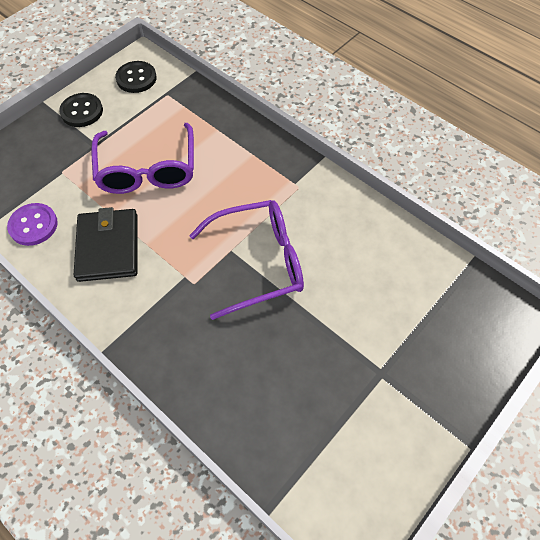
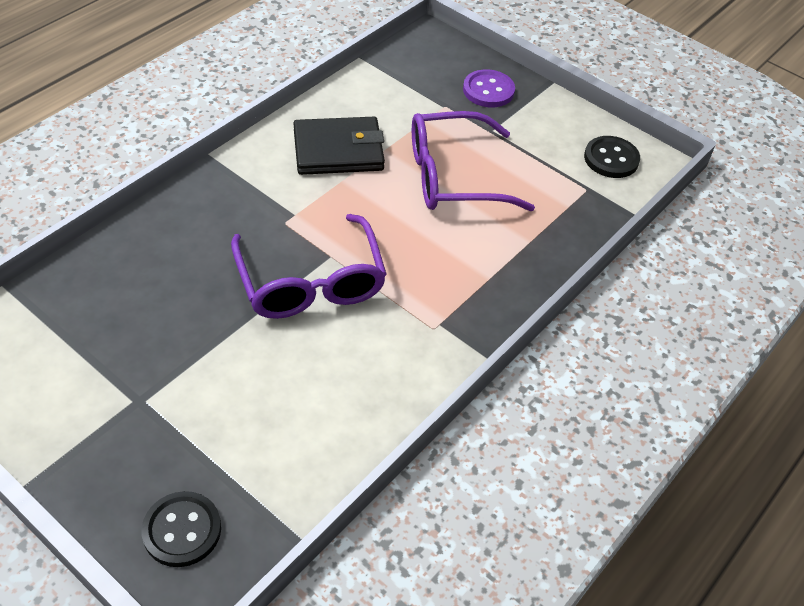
camera: 85 degrees right, 10 degrees down
purple button [7,203,58,246] -> purple button moved to [463,69,515,107]
black button [59,93,103,127] -> black button moved to [141,491,221,567]

